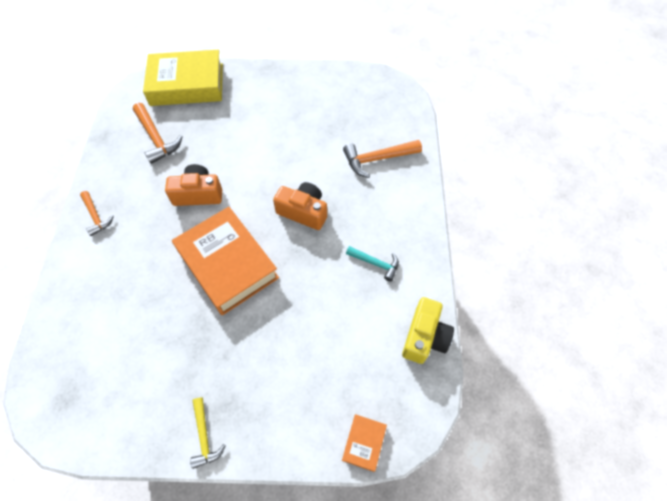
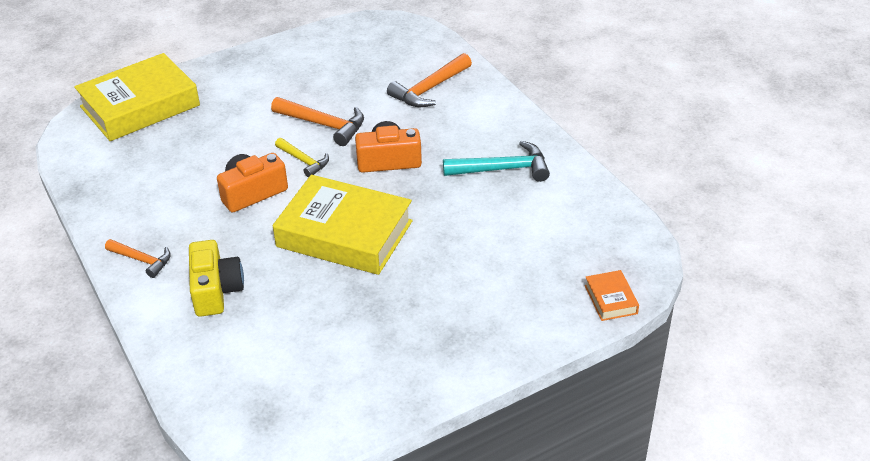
camera: 30 degrees left, 20 degrees down
orange hammer [133,103,183,164] -> orange hammer moved to [271,97,364,146]
orange book [172,207,279,315] -> yellow book [273,175,413,275]
yellow hammer [190,397,226,469] -> yellow hammer moved to [275,138,329,178]
turquoise hammer [346,246,399,282] -> turquoise hammer [443,141,550,182], size x1.59
yellow camera [402,297,454,364] -> yellow camera moved to [189,240,244,317]

